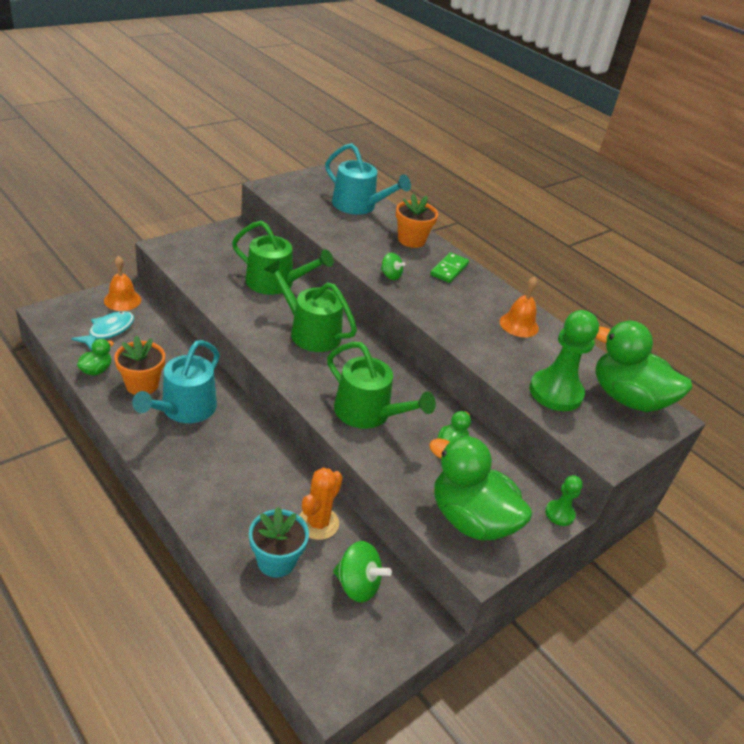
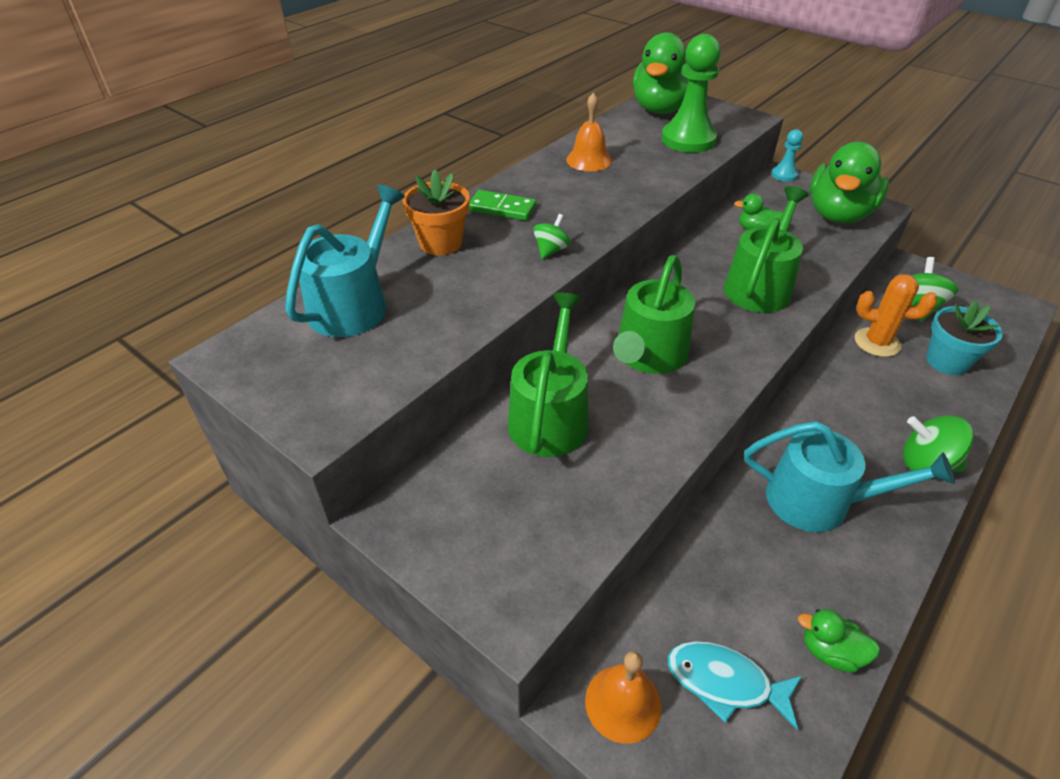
camera: 95 degrees left, 5 degrees up
orange flower pot [114,336,165,395] -> none
green pawn [545,475,583,526] -> turquoise pawn [771,129,803,182]
none -> green spinning top [903,415,974,472]

